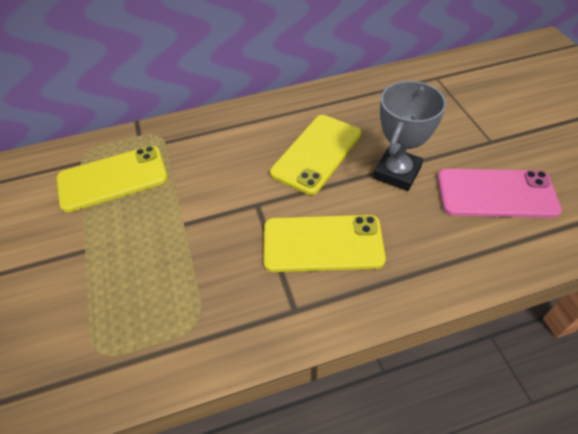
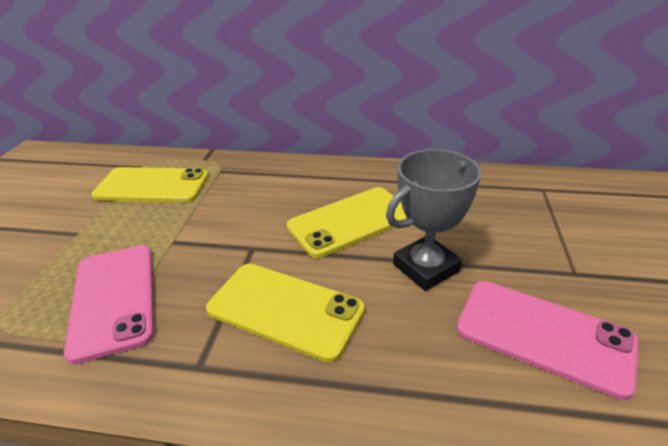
camera: 25 degrees right, 15 degrees down
none -> pink phone [64,245,154,364]

